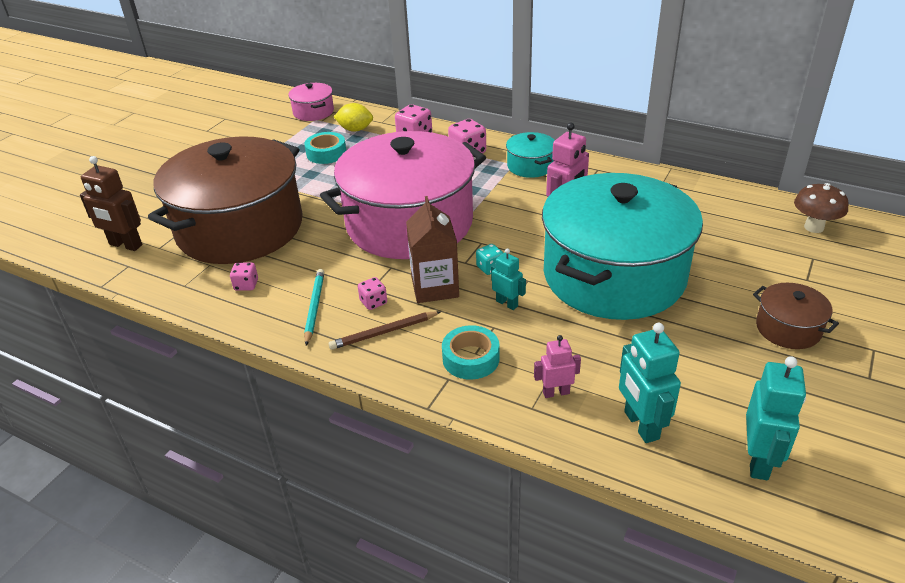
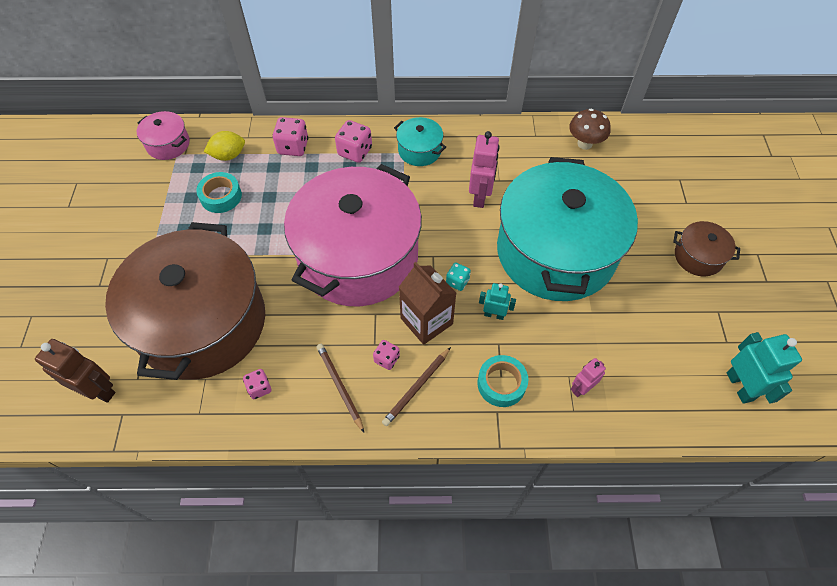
camera: 30 degrees left, 20 degrees up
brown robot [80,156,142,251] -> brown robot turned 150 degrees counterclockwise [35,339,115,403]
turquoise pencil [304,269,324,346] -> brown pencil [316,344,364,433]
turquoise robot [619,323,681,443] -> none
brown mushroom [794,183,848,233] -> brown mushroom moved to [569,109,611,150]

